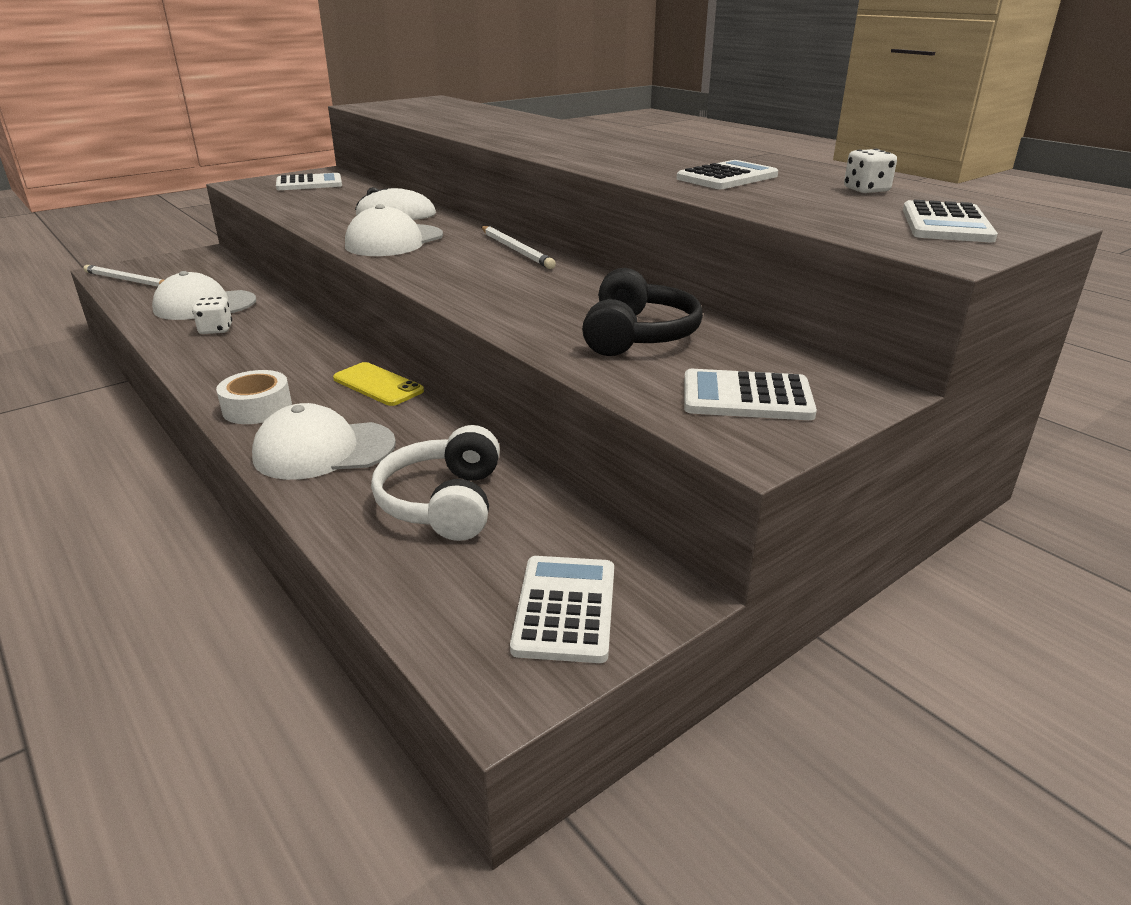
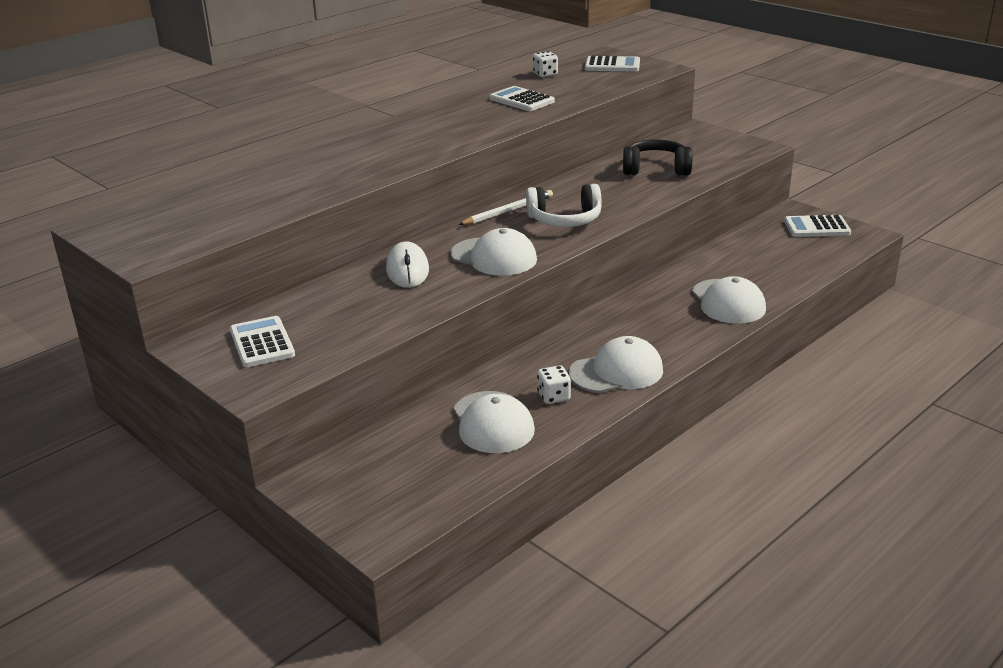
camera: 95 degrees left, 0 degrees up
white pencil [84,265,164,287] -> none
white tape [216,370,292,424] -> none
yellow phone [333,362,424,406] -> none
white headphones [371,425,500,541] -> white headphones moved to [526,184,601,227]
white calculator [684,369,817,420] -> none
none -> white cap [569,336,663,393]

